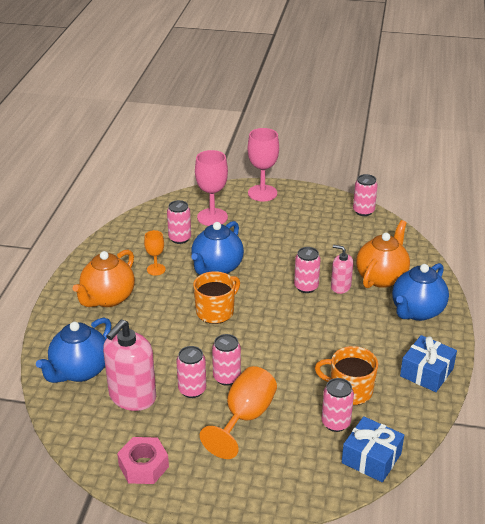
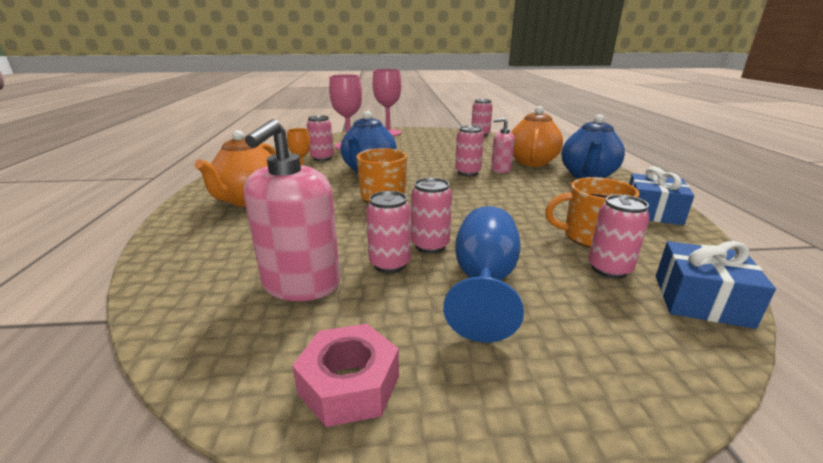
camera: 15 degrees left, 10 degrees down
blue teapot [36,317,111,383] -> none
orange goblet [200,366,277,459] -> blue goblet [443,206,524,343]

